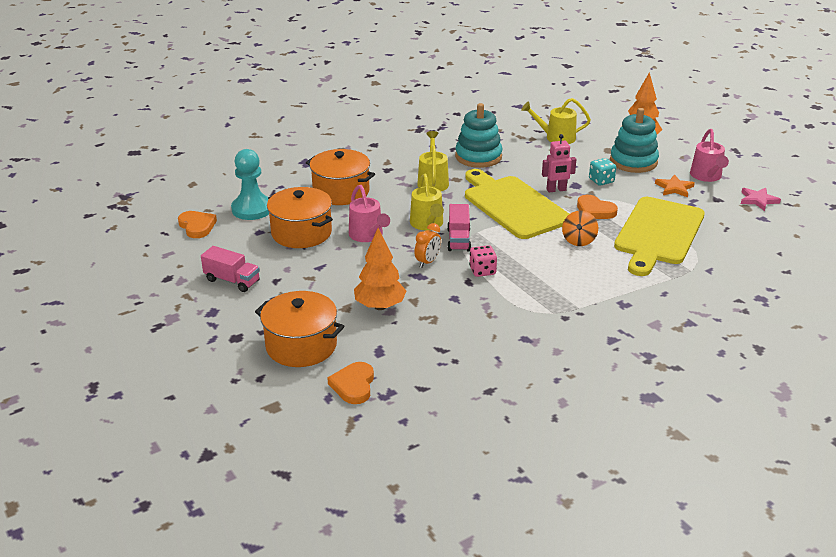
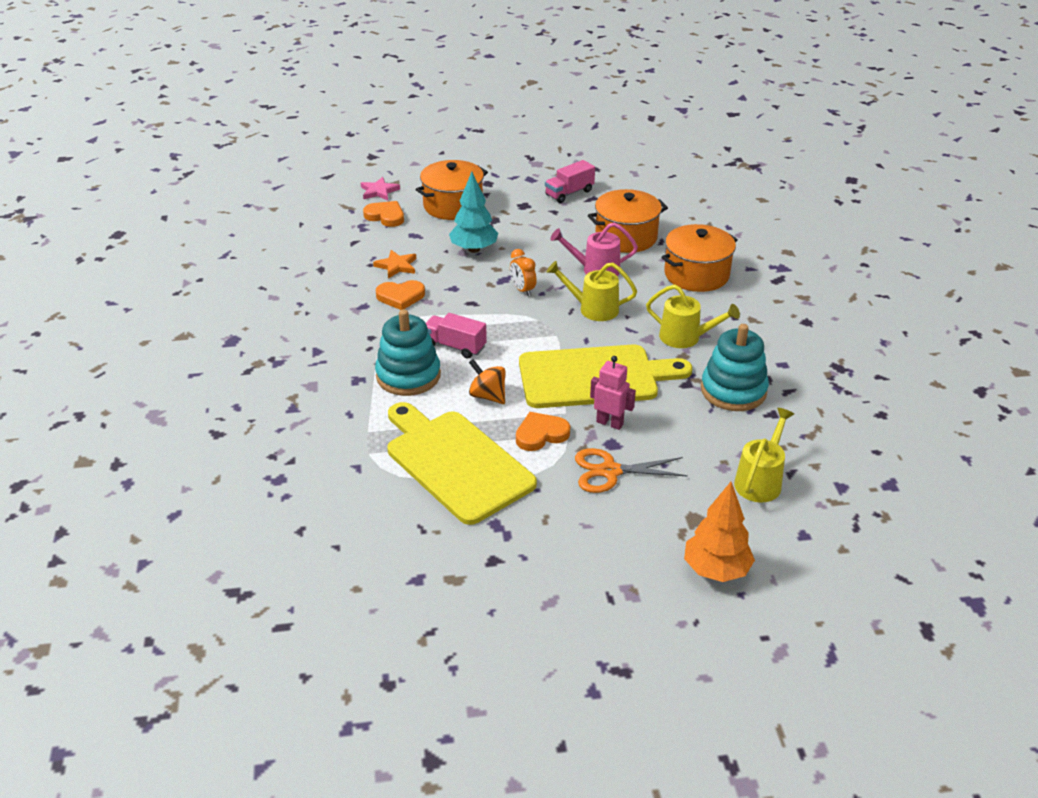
camera: 115 degrees right, 5 degrees up
orange heart [178,211,217,238] -> orange heart moved to [376,280,425,310]
turquoise pawn [231,149,269,220] -> none
orange tree [354,228,406,310] -> turquoise tree [449,172,498,253]
pink truck [447,204,471,251] -> pink truck moved to [426,313,487,359]
pink dice [469,245,497,277] -> none
pink robot [542,134,576,192] -> pink robot turned 105 degrees clockwise [590,356,636,430]
turquoise dice [589,158,616,186] -> orange scissors [575,448,688,493]
turquoise stacking toy [610,108,659,173] -> turquoise stacking toy moved to [375,309,441,396]
orange star [655,174,695,197] -> orange star moved to [373,250,416,279]
pink watering can [690,129,729,182] -> none
pink star [741,188,781,211] -> pink star moved to [361,177,400,200]

